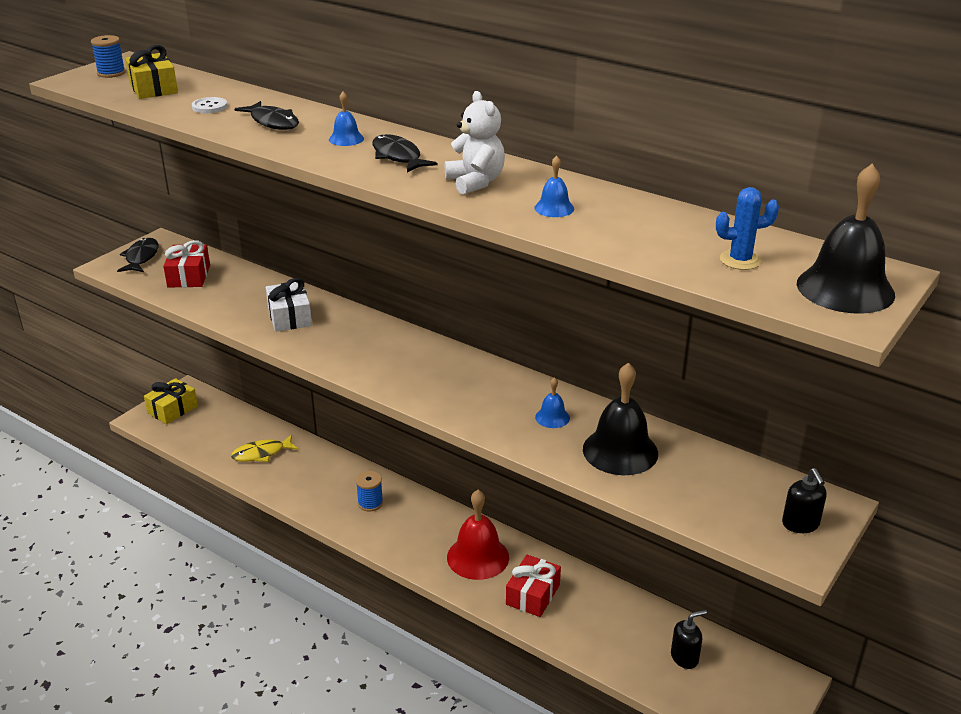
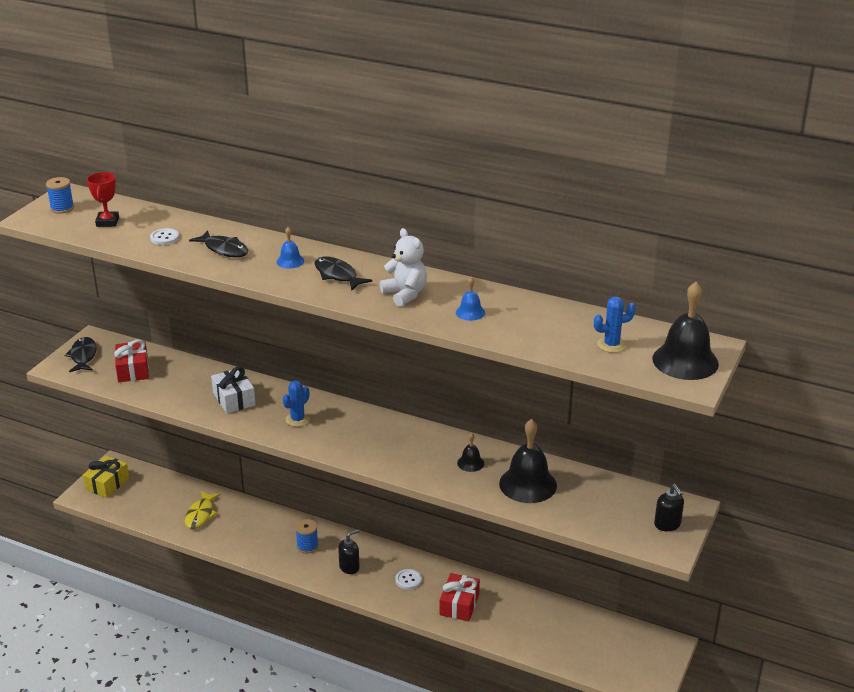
camera: 10 degrees left, 0 degrees up
yellow gift [125,45,178,99] -> red trophy [87,172,119,227]
yellow fish [231,435,299,462] -> yellow fish turned 45 degrees counterclockwise [185,491,221,529]
red bell [447,490,509,580] -> white button [395,569,421,590]
blue bell [535,377,570,428] -> black bell [457,433,484,472]
black soap dispenser [671,610,707,669] -> black soap dispenser moved to [338,529,360,574]
none -> blue cactus [283,381,310,427]

